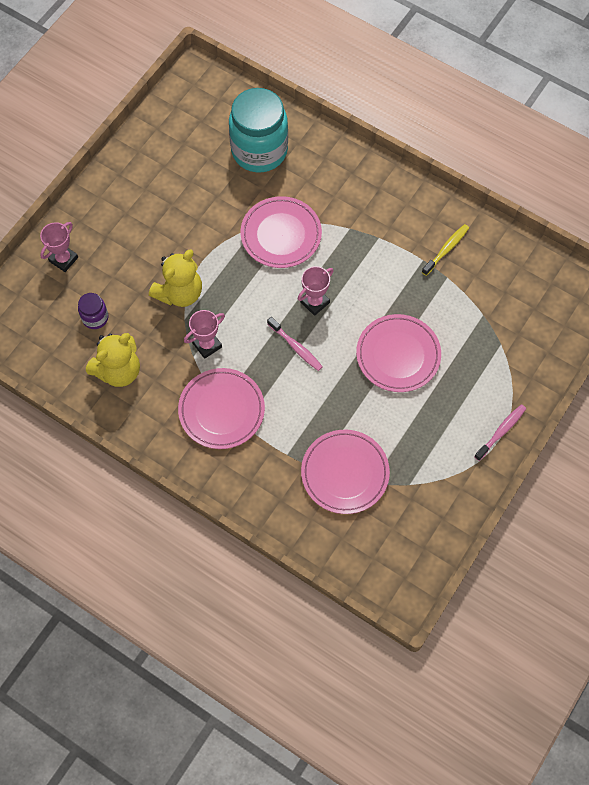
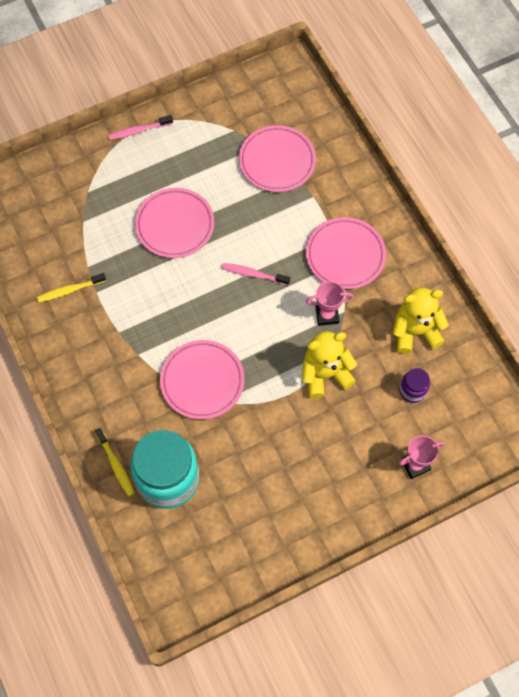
camera: 150 degrees left, 0 degrees up
pink toothbrush [267,317,323,371] -> pink toothbrush turned 60 degrees counterclockwise [221,263,290,285]
pink trophy [298,266,333,316] -> none
none -> yellow toothbrush [95,428,134,496]

